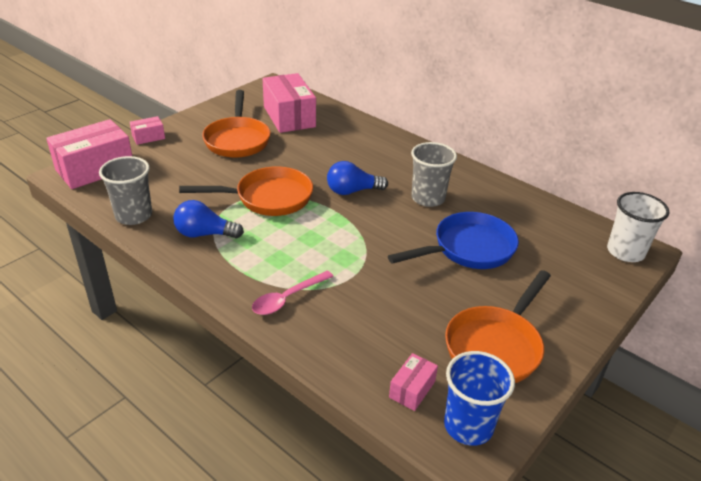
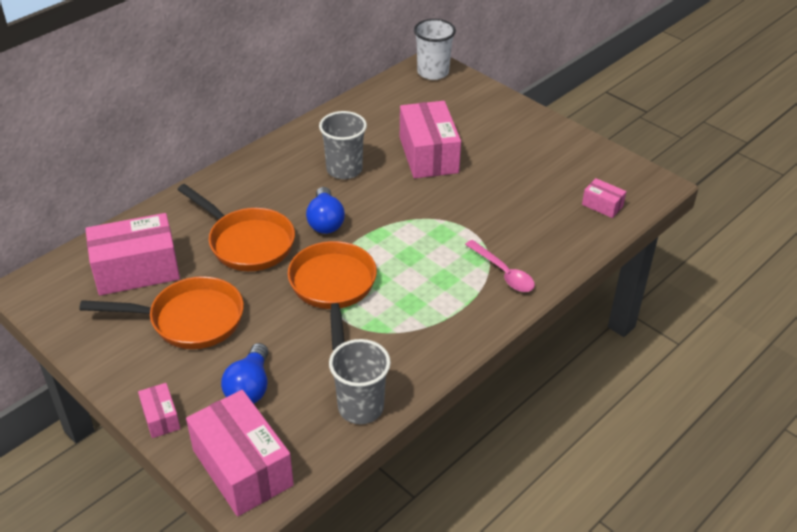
camera: 85 degrees left, 5 degrees up
blue light bulb [173,200,244,239] -> blue light bulb moved to [221,343,268,404]
blue pan [388,212,519,269] -> pink box [400,101,461,178]
blue cup [444,351,515,446] -> none
orange pan [445,270,551,383] -> orange pan moved to [177,184,295,271]

